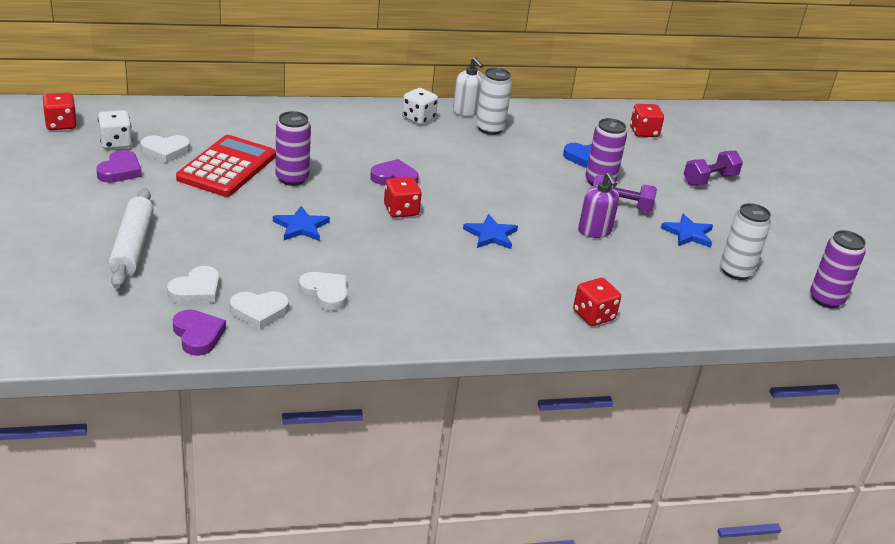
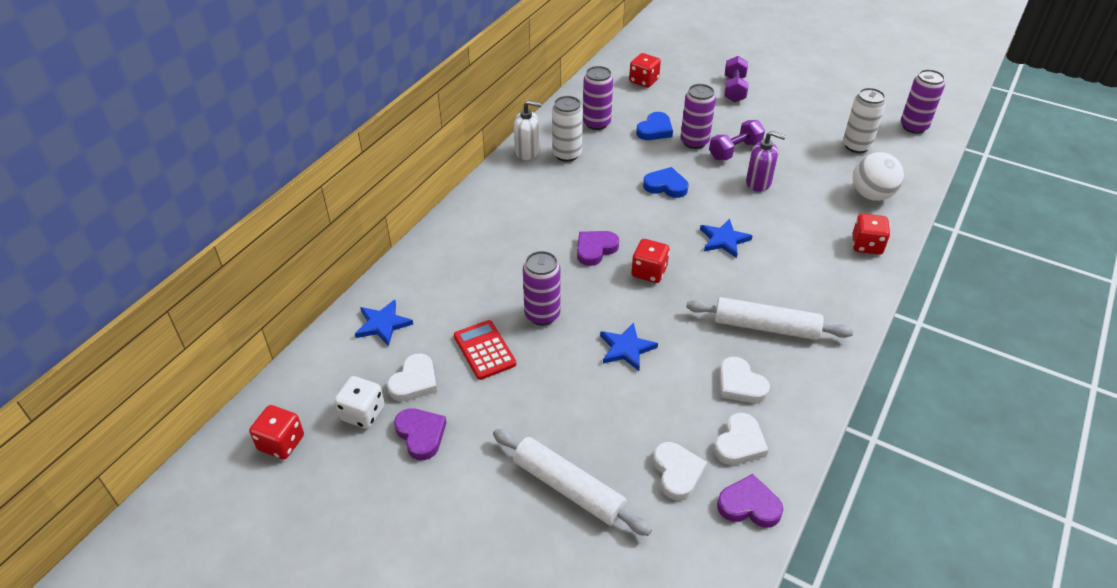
camera: 45 degrees left, 10 degrees up
red calculator [176,135,276,197] -> red calculator [454,320,516,380], size x0.62
white heart [299,272,347,311] -> white heart turned 120 degrees counterclockwise [719,357,770,403]
white dice [402,88,438,125] -> none
blue star [661,214,713,248] -> blue star moved to [355,300,413,346]
none -> purple can [583,66,613,130]
none -> blue heart [643,167,688,198]
none -> white rolling pin [686,297,853,340]
none -> white ball [853,152,904,201]

